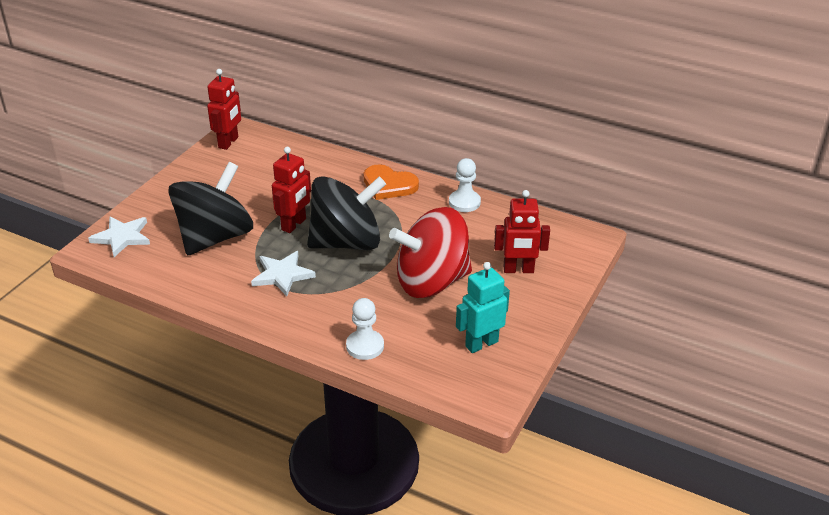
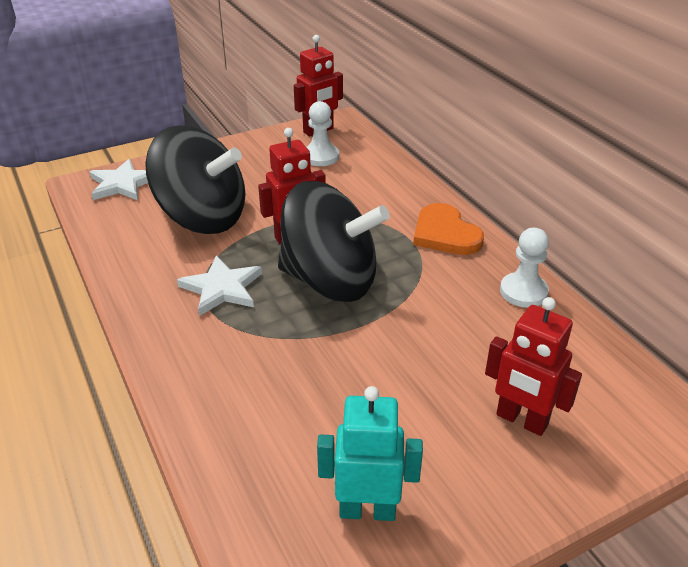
camera: 35 degrees right, 0 degrees up
black spinning top [168,162,253,256] -> black spinning top turned 45 degrees clockwise [145,125,245,234]
white pawn [346,298,384,360] -> white pawn moved to [307,101,339,166]
red spinning top [389,207,472,298] -> none

